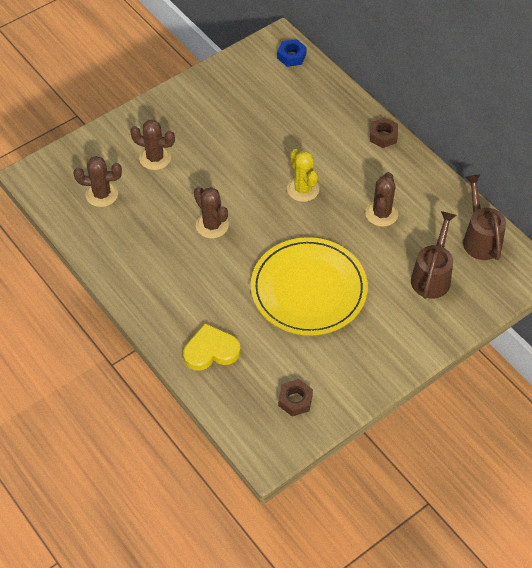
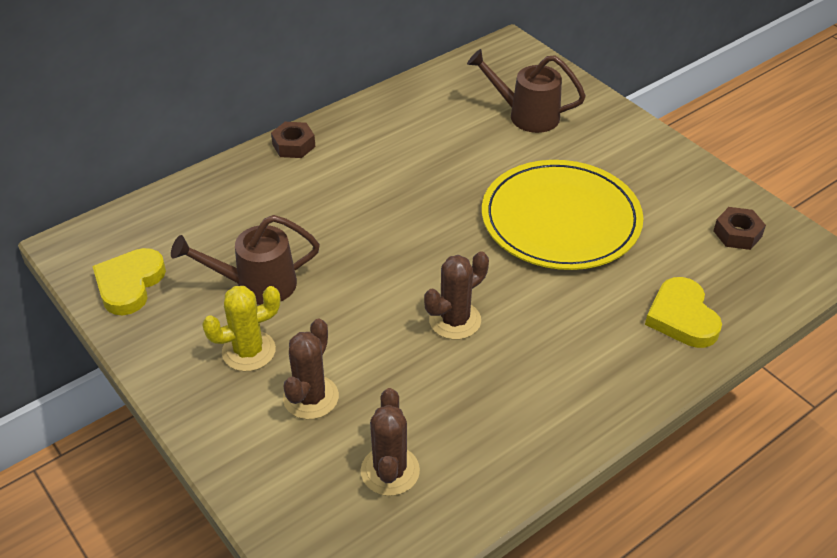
camera: 90 degrees left, 10 degrees down
blue nut [277,39,307,67] -> none
yellow cactus [287,149,319,202] -> yellow cactus moved to [202,286,280,371]
brown cactus [365,172,398,227] -> none
brown watering can [463,174,506,260] -> brown watering can moved to [171,215,320,305]
none -> yellow heart [92,248,166,315]

